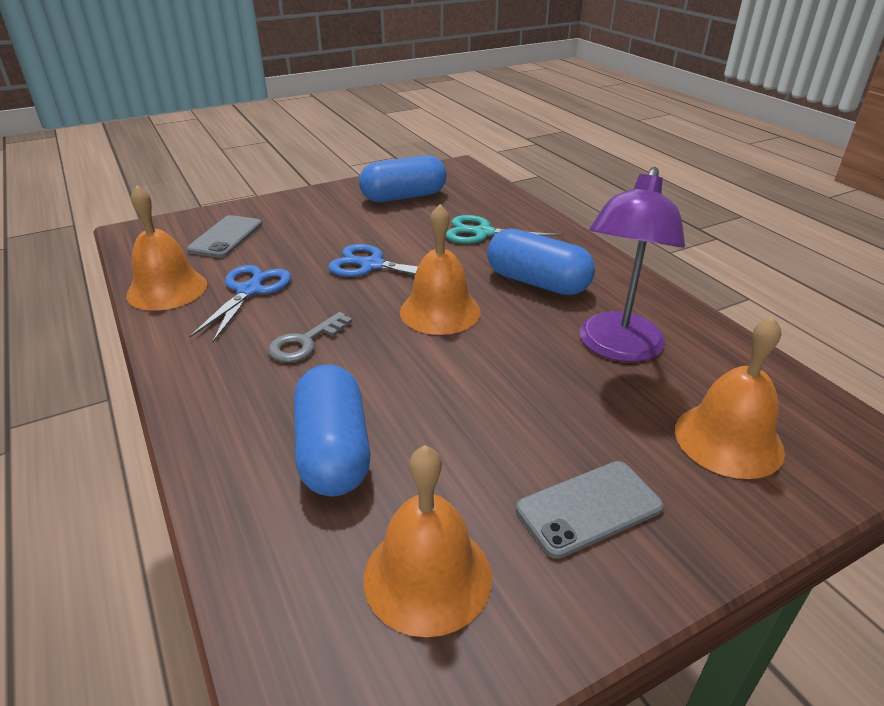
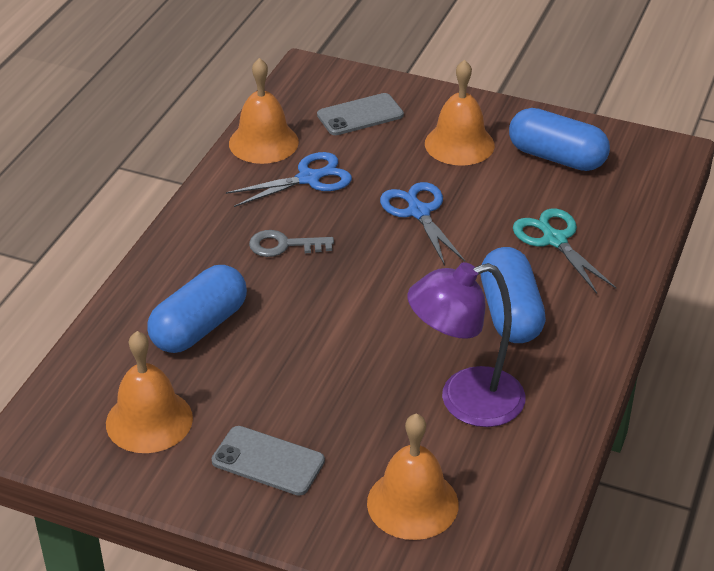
camera: 50 degrees right, 5 degrees up
orange bell [400,204,481,335] -> orange bell moved to [425,60,495,166]

